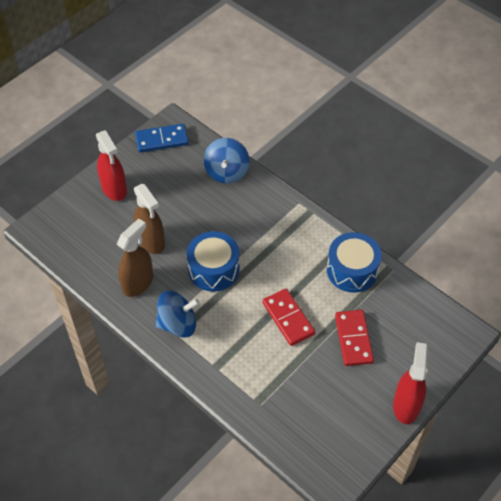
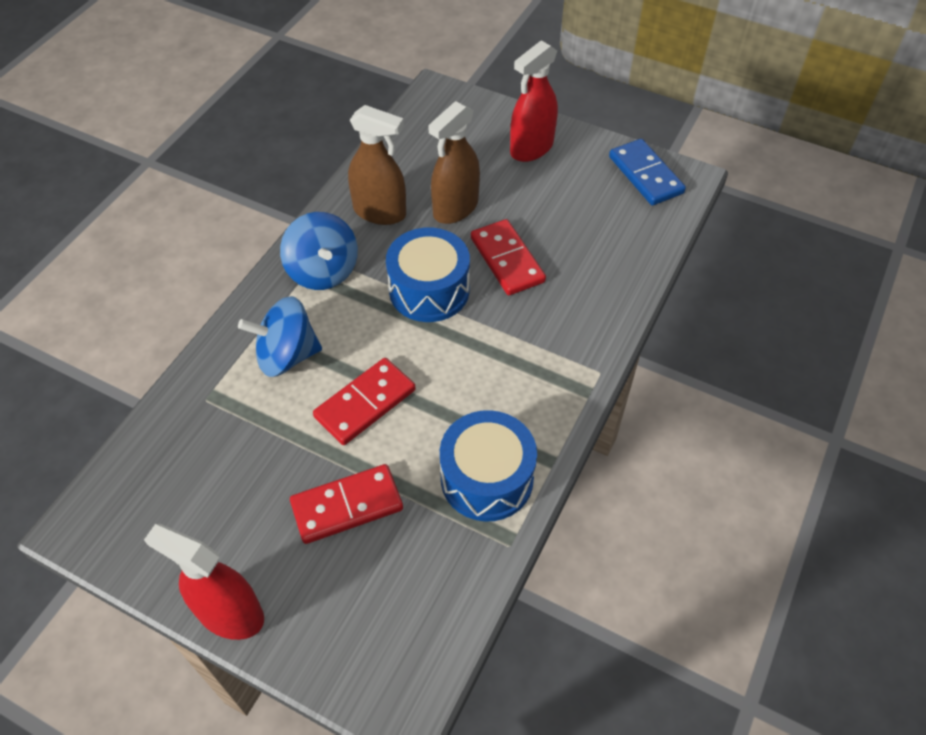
camera: 75 degrees right, 0 degrees up
blue spinning top [204,138,250,183] -> blue spinning top moved to [238,296,322,377]
red spray bottle [393,342,428,424] -> red spray bottle turned 150 degrees counterclockwise [144,524,264,640]
none -> red domino [471,219,546,295]

